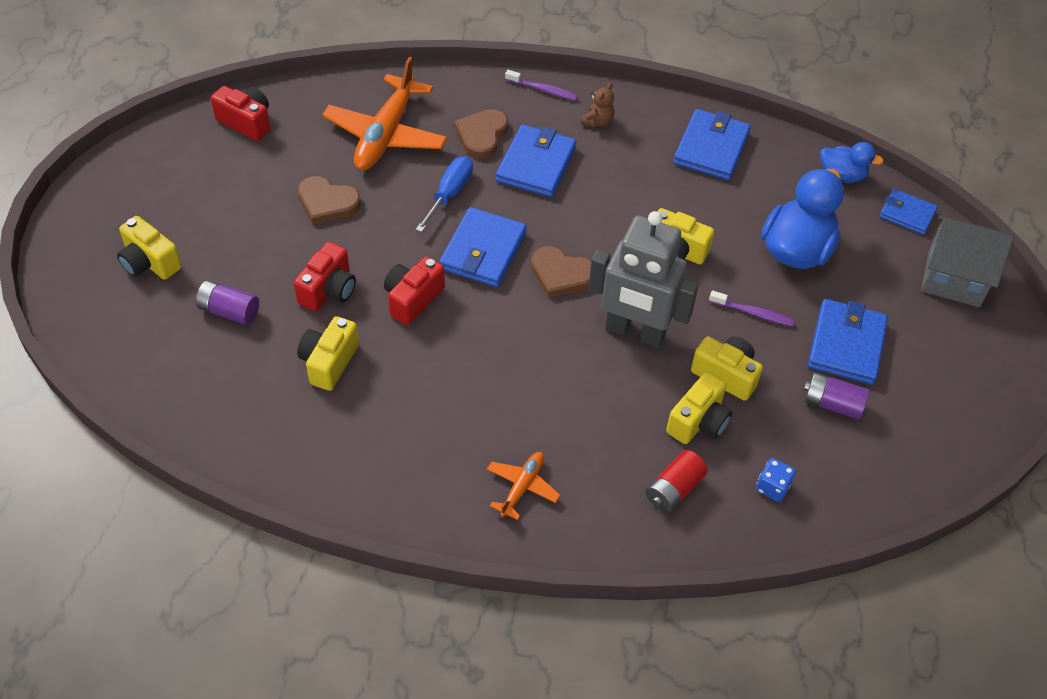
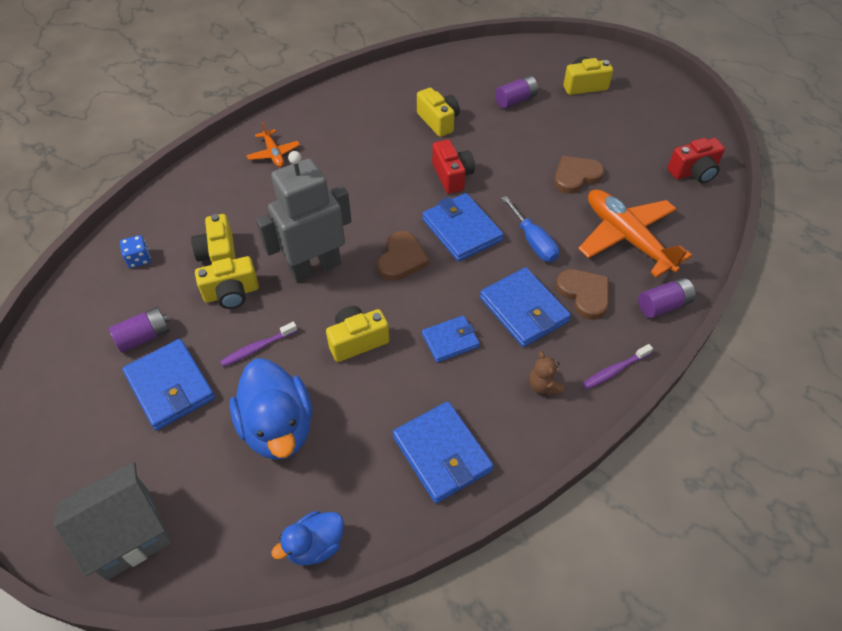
camera: 130 degrees right, 0 degrees up
red camera [294,242,356,311] -> none
brown heart [531,246,591,298] -> brown heart turned 135 degrees clockwise [377,231,429,281]
red battery [646,450,708,513] -> none
blue wallet [879,189,938,235] -> blue wallet moved to [422,316,480,363]
none -> purple battery [638,278,696,318]

